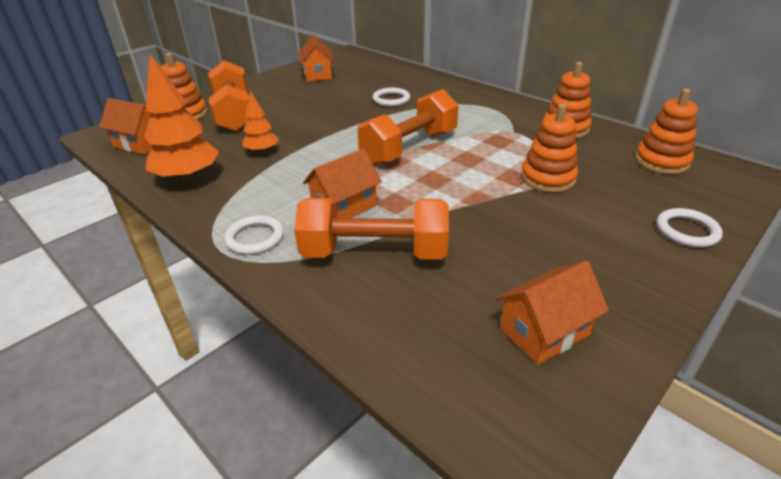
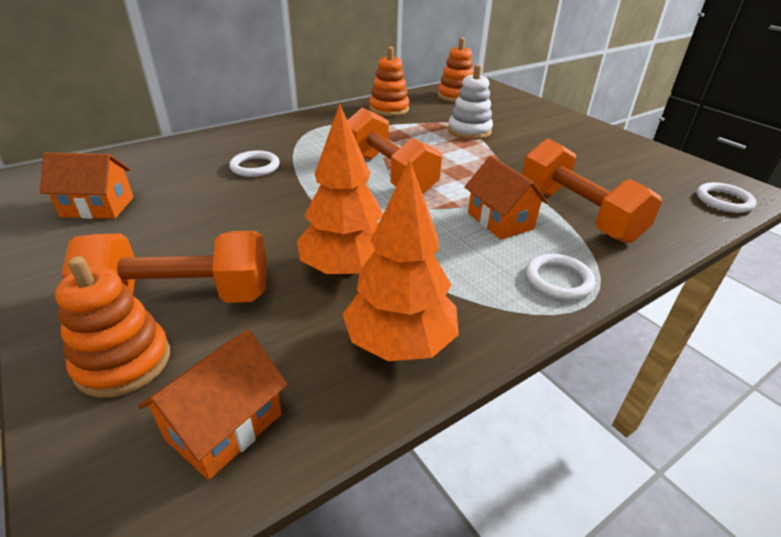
camera: 80 degrees left, 0 degrees up
orange tree [243,91,279,154] -> orange tree [297,104,383,277], size x1.80
orange dumbbell [294,198,449,260] -> orange dumbbell turned 45 degrees counterclockwise [522,139,662,243]
orange house [495,261,609,365] -> none
orange stacking toy [521,104,578,193] -> white stacking toy [448,64,493,140]
white ring [657,208,723,247] -> white ring moved to [697,182,756,213]

